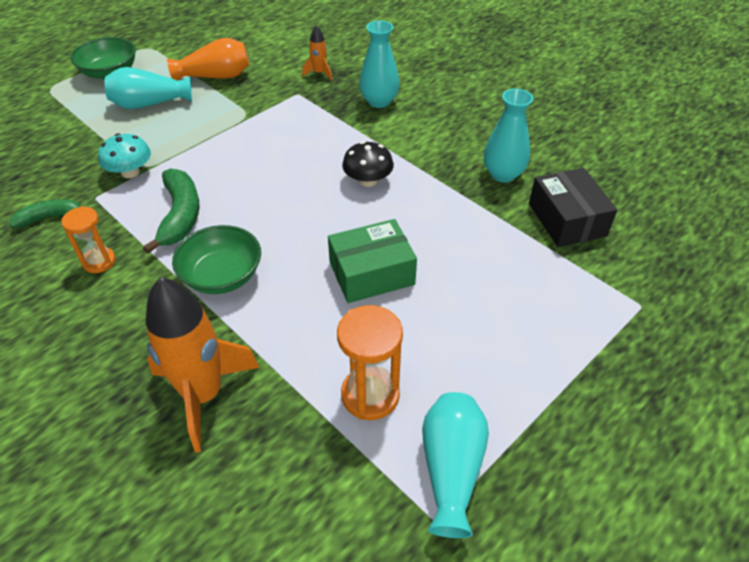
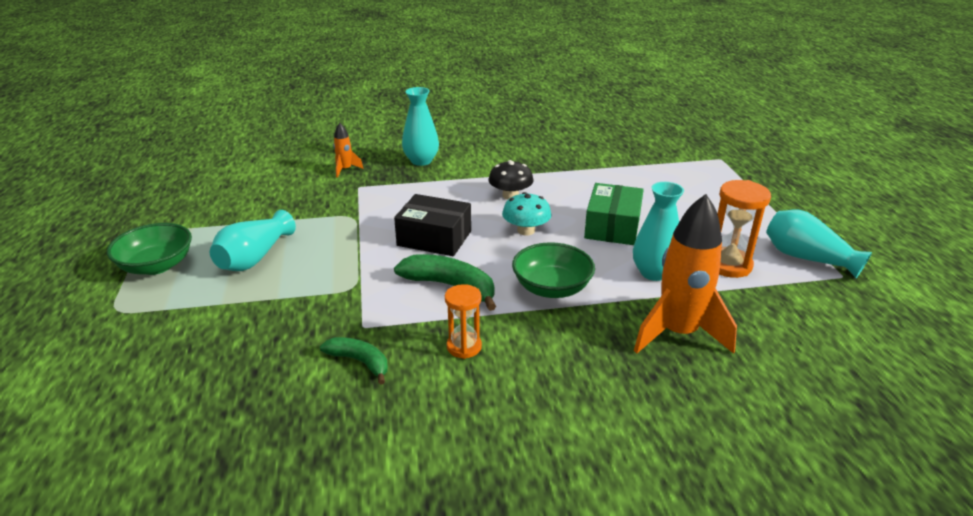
camera: 55 degrees left, 15 degrees down
green banana [9,199,80,228] -> green banana turned 105 degrees clockwise [320,337,388,385]
turquoise mushroom [98,133,151,178] -> turquoise mushroom moved to [502,192,552,236]
orange vase [167,38,249,81] -> none
turquoise vase [484,89,533,182] -> turquoise vase moved to [633,182,684,281]
black box [529,168,617,247] -> black box moved to [394,194,471,256]

